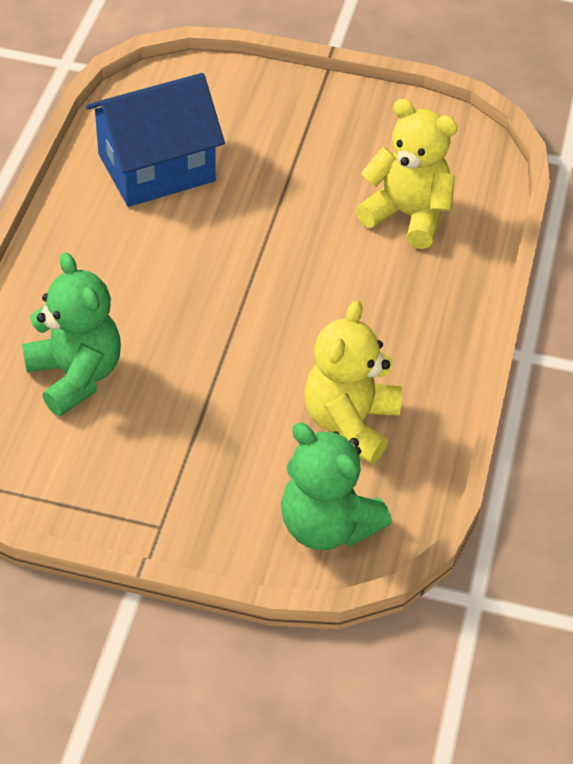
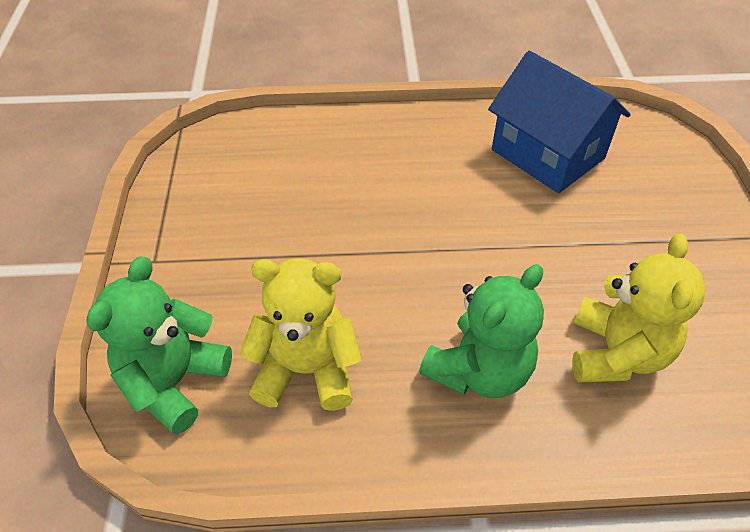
camera: 75 degrees right, 0 degrees up
green teddy bear [22,252,121,416] -> green teddy bear moved to [419,264,544,398]

